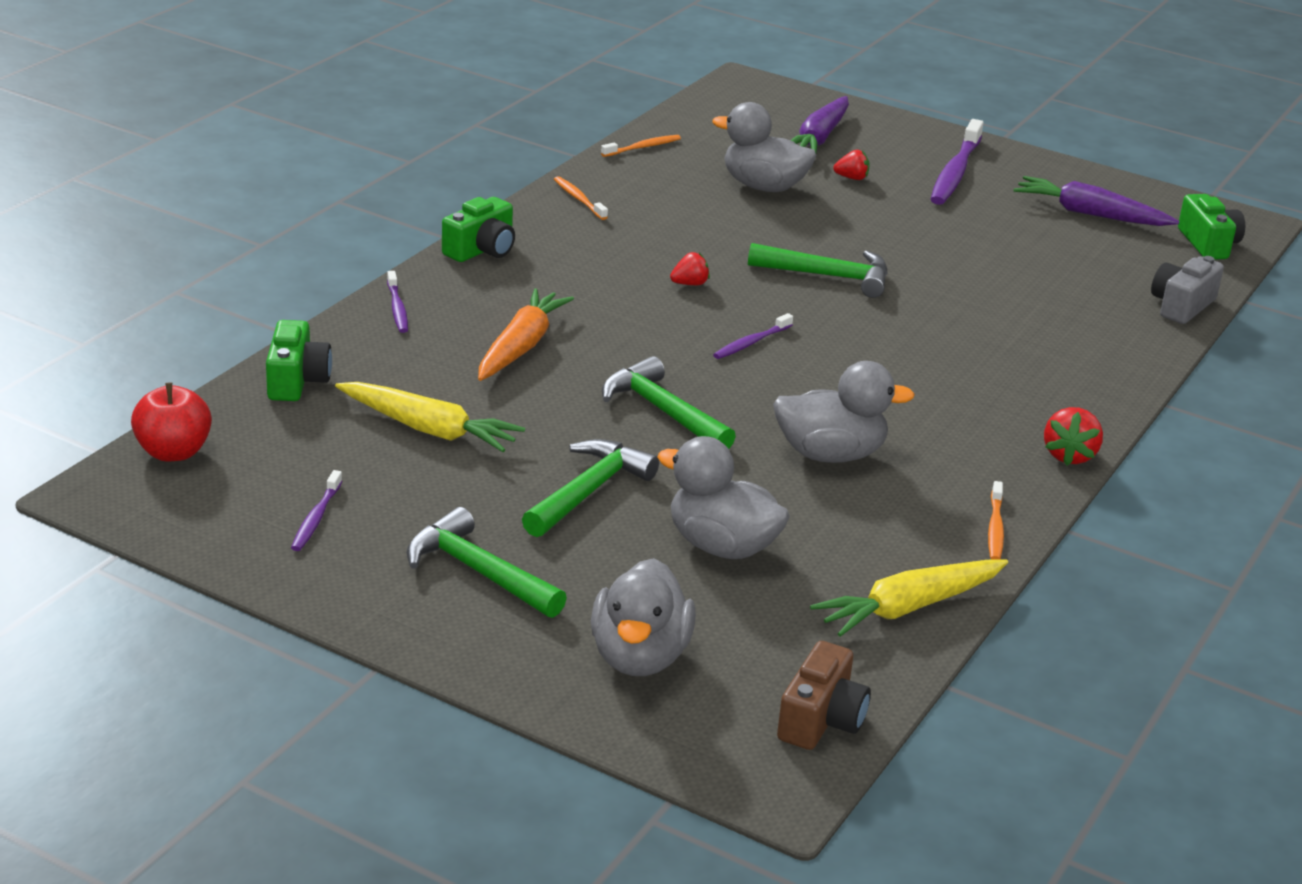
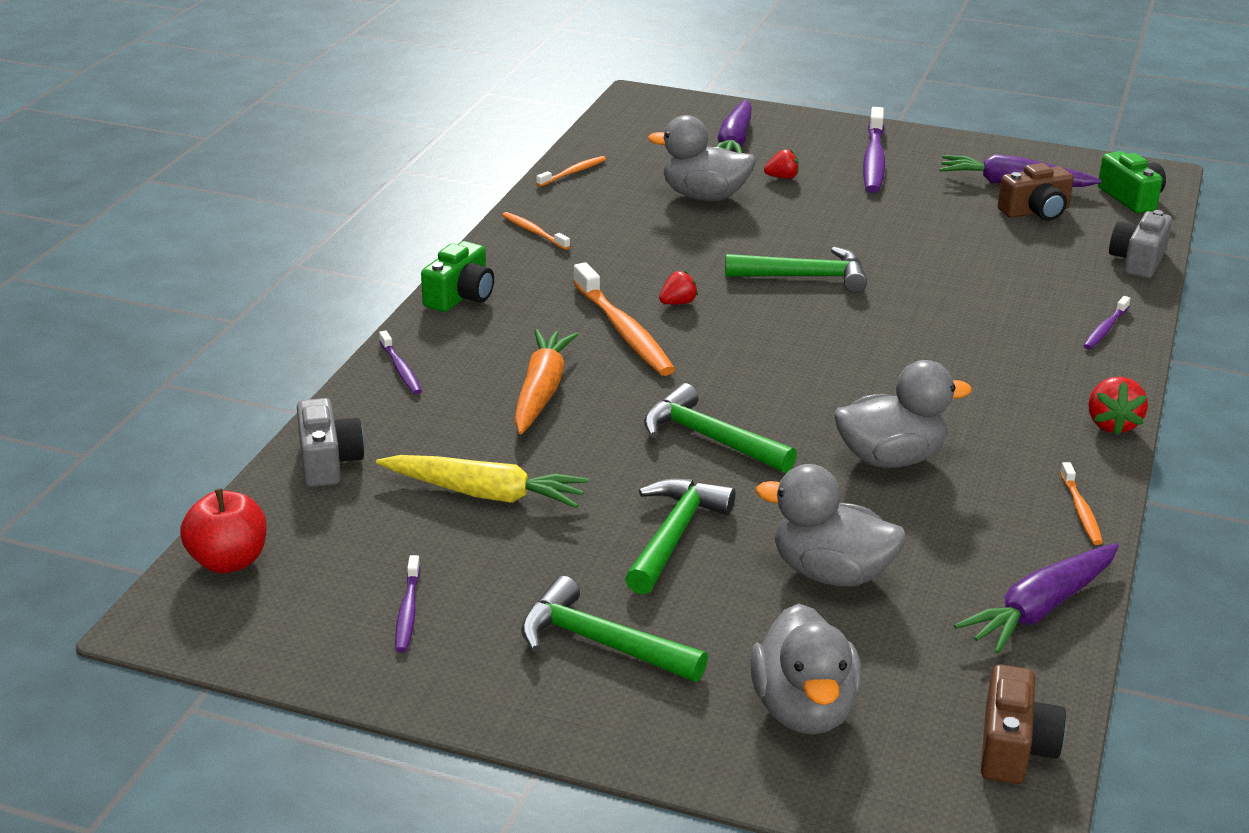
camera: 10 degrees left, 0 degrees up
green camera [266,320,332,401] -> grey camera [297,398,365,487]
purple toothbrush [713,313,793,359] -> purple toothbrush moved to [1083,296,1131,349]
yellow carrot [810,559,1008,637] -> purple carrot [954,543,1119,654]
none -> orange toothbrush [573,262,675,376]
none -> brown camera [998,163,1074,221]

